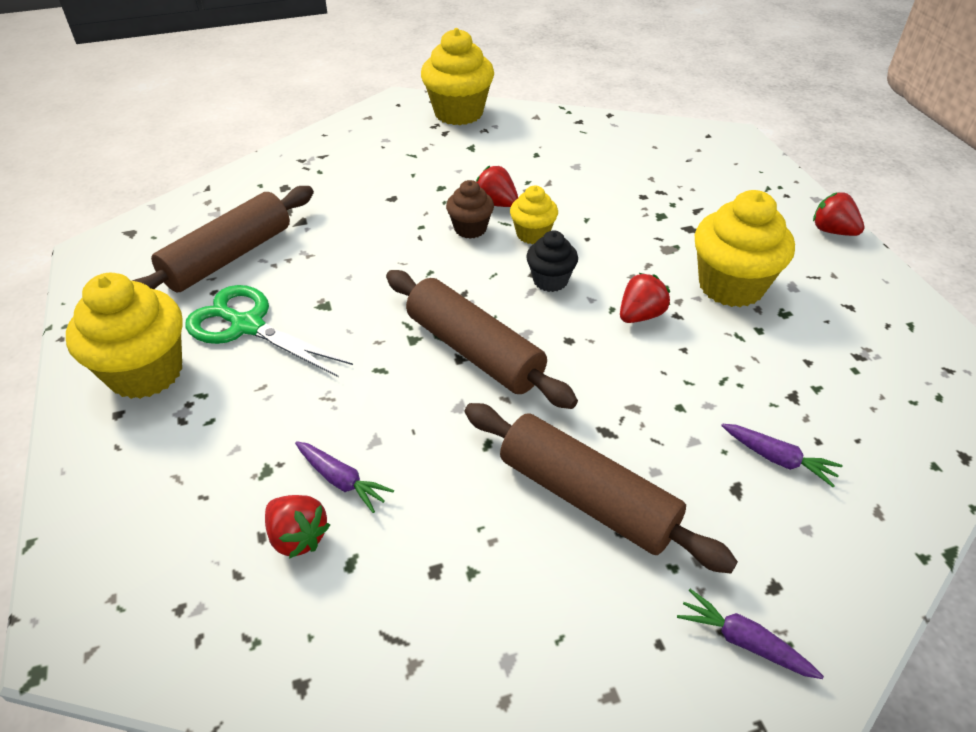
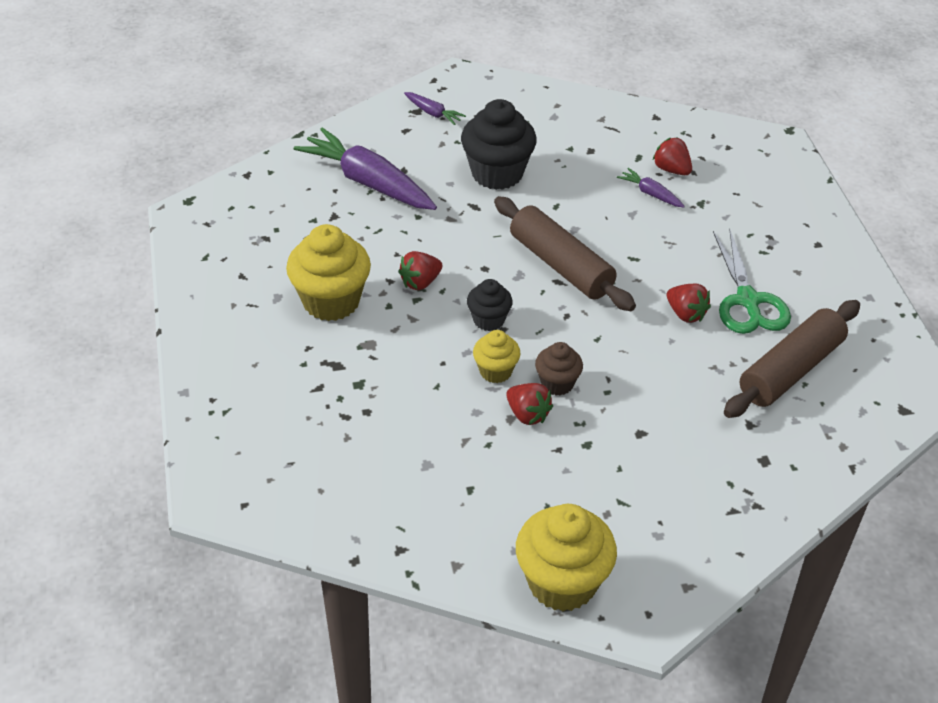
camera: 175 degrees left, 0 degrees up
yellow cupcake [66,273,183,399] -> none
green scissors [185,285,353,377] -> green scissors turned 45 degrees clockwise [713,229,791,334]
brown rolling pin [465,403,738,574] -> black cupcake [461,99,537,190]
purple carrot [721,424,842,487] -> purple carrot [294,127,437,210], size x2.21
red strawberry [813,192,864,236] -> red strawberry moved to [667,284,711,323]

